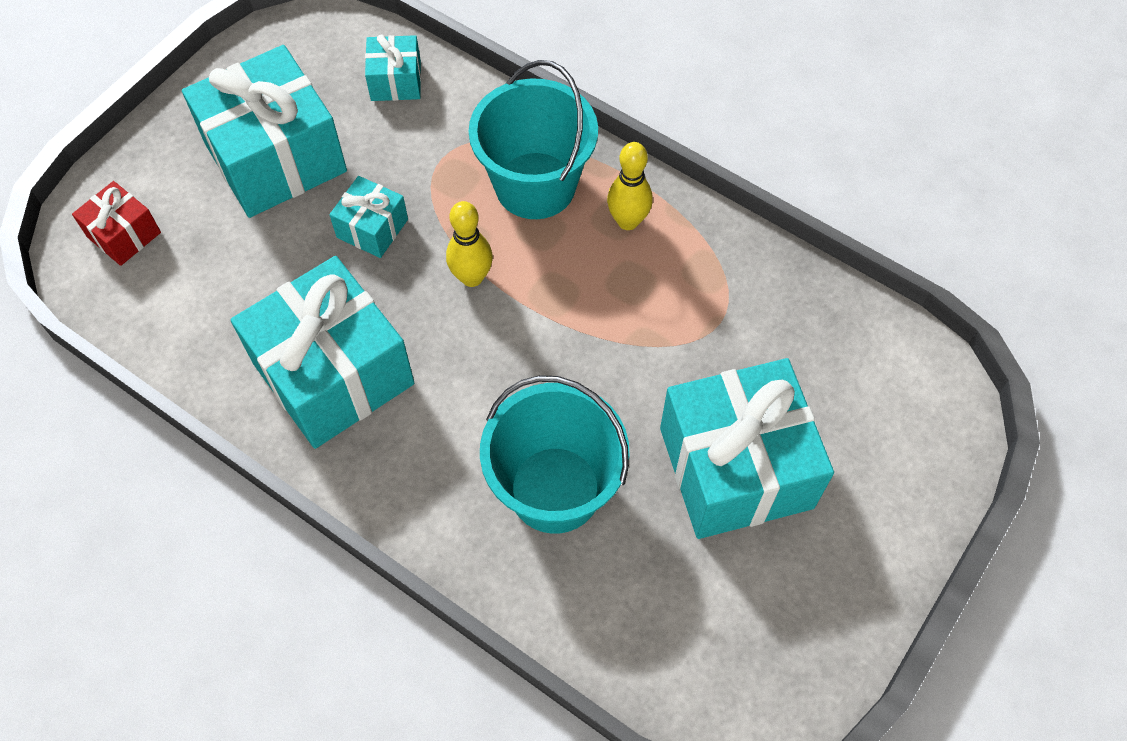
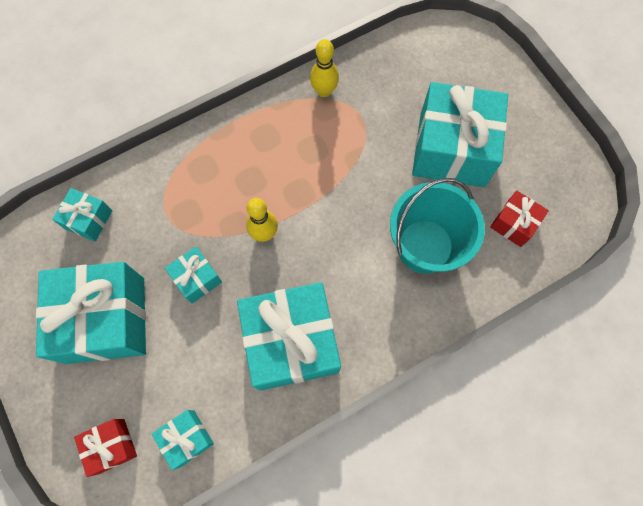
camera: 65 degrees left, 10 degrees up
turquoise bucket [468,60,598,219] -> none
yellow bowling pin [607,142,653,230] -> yellow bowling pin moved to [310,39,339,97]
none -> turquoise gift [152,410,214,470]
none -> red gift [490,191,549,247]

